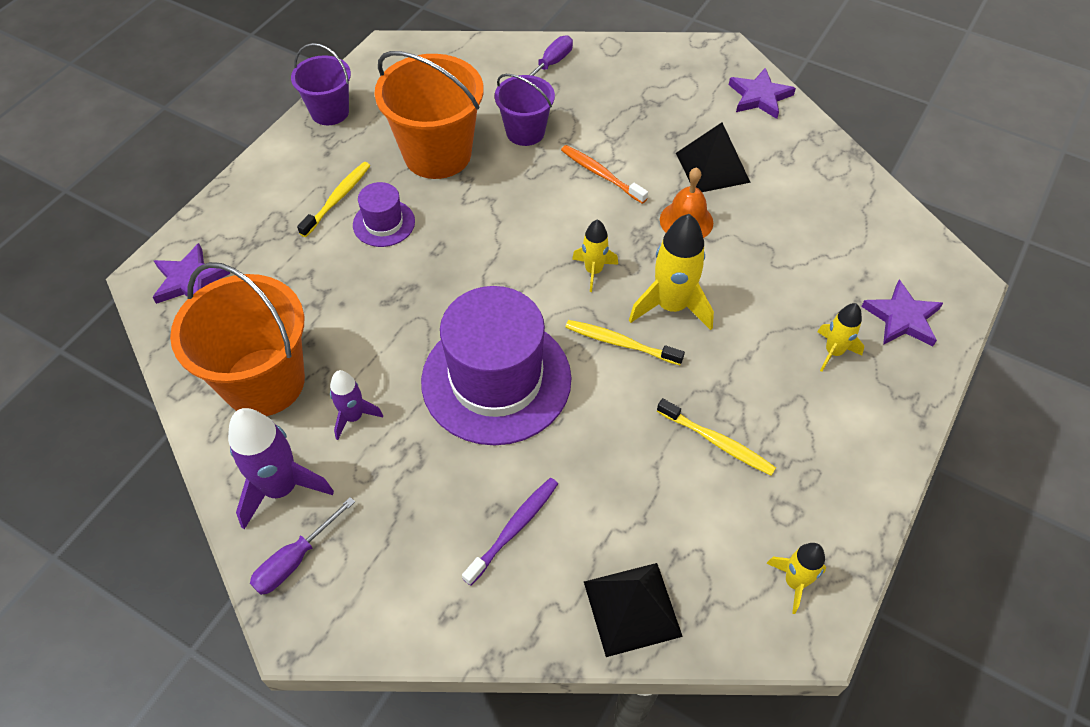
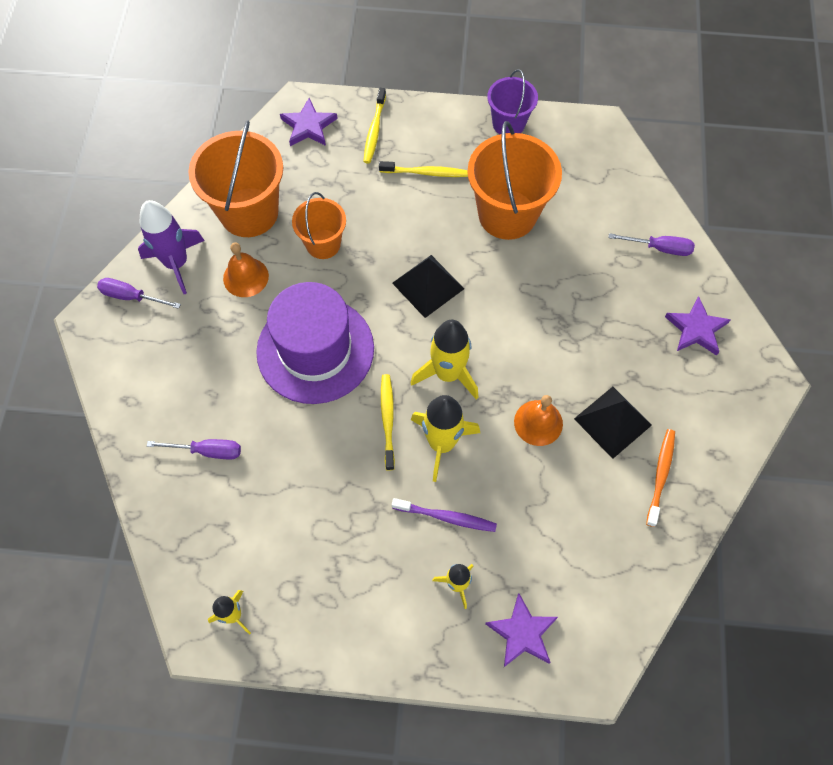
camera: 65 degrees right, 10 degrees up
purple rocket [330,370,383,440] -> orange bell [223,242,269,297]
purple hat [353,182,415,247] -> none
purple toothbrush [462,478,558,586] -> purple toothbrush moved to [392,498,497,532]
purple bucket [495,74,555,146] -> none
orange toothbrush [561,145,648,204] -> orange toothbrush moved to [646,429,675,527]
yellow rocket [572,219,618,292] -> yellow rocket [410,320,479,400], size x1.73
black pyramid [584,563,683,657] -> black pyramid moved to [392,255,464,318]
yellow toothbrush [657,398,776,476] -> yellow toothbrush moved to [363,88,386,164]
purple star [729,68,796,119] -> purple star moved to [665,296,731,356]
none -> purple screwdriver [147,439,241,459]
none -> orange bucket [292,192,346,259]

